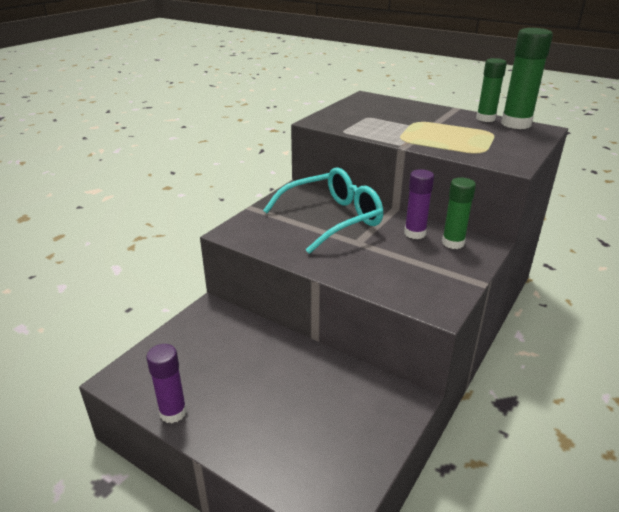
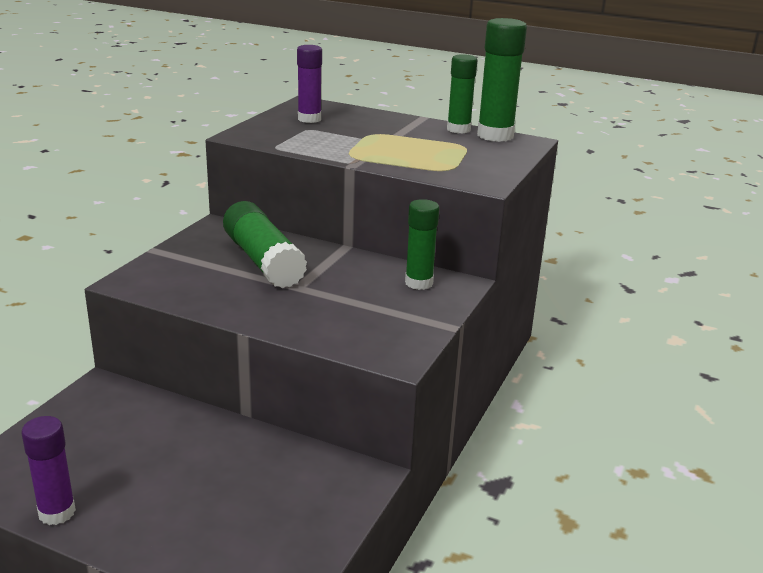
camera: 10 degrees left, 5 degrees down
turquoise glasses [263,167,383,254] -> green glue stick [223,201,307,288]
purple glue stick [404,169,434,239] -> purple glue stick moved to [297,45,322,123]

